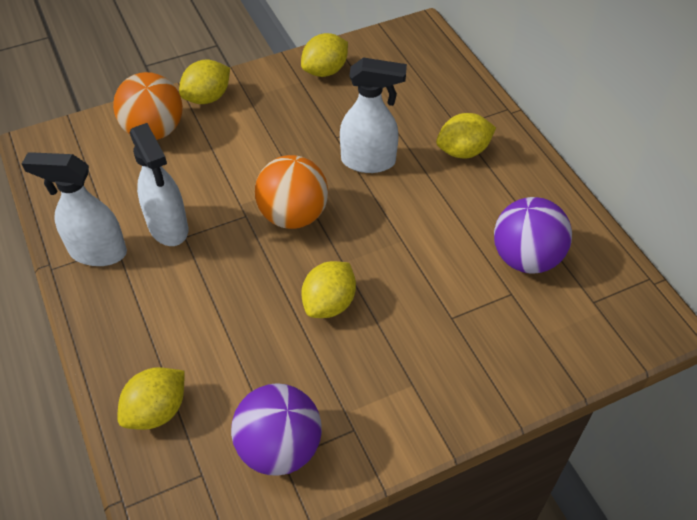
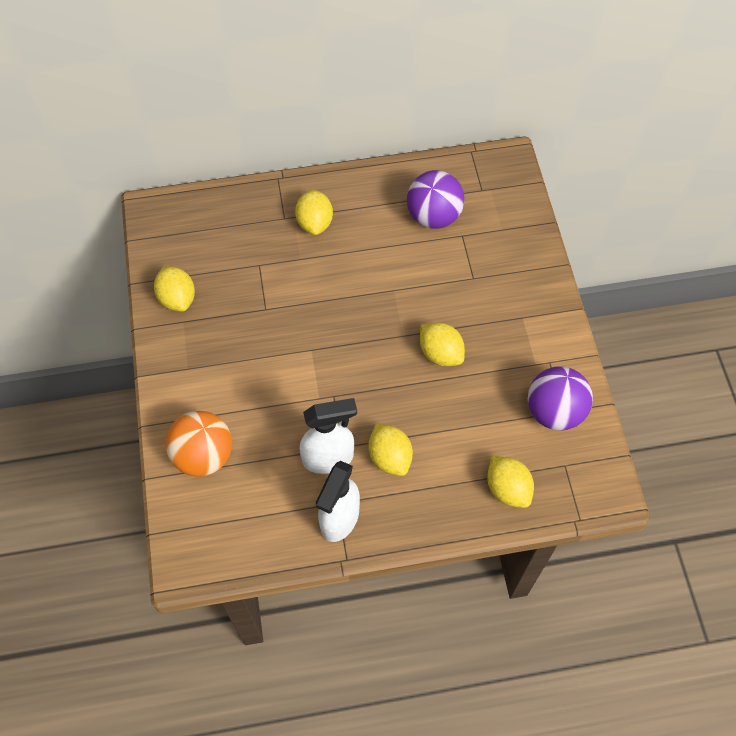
camera: 75 degrees left, 10 degrees up
yellow lemon [179,60,230,104] -> yellow lemon moved to [369,423,413,476]
orange ball [255,155,328,229] -> none
white spray bottle [340,58,407,173] -> none

